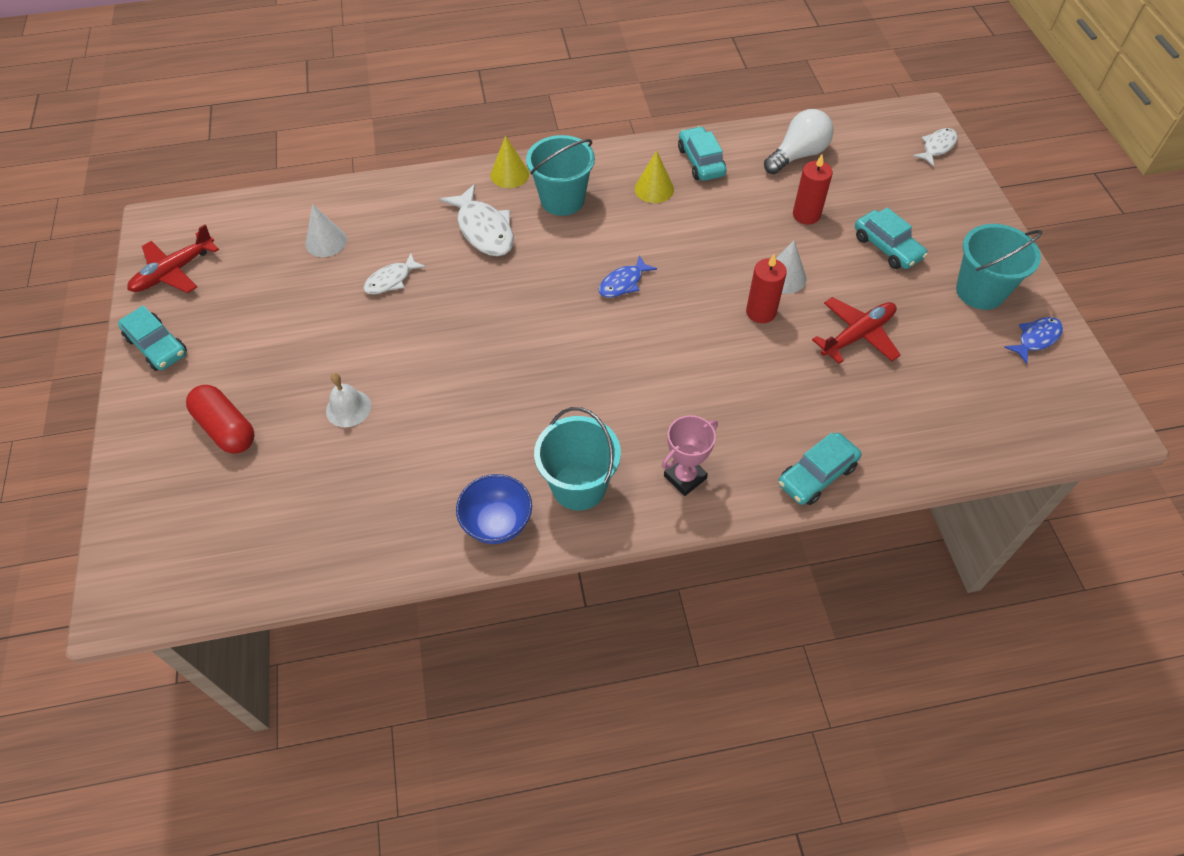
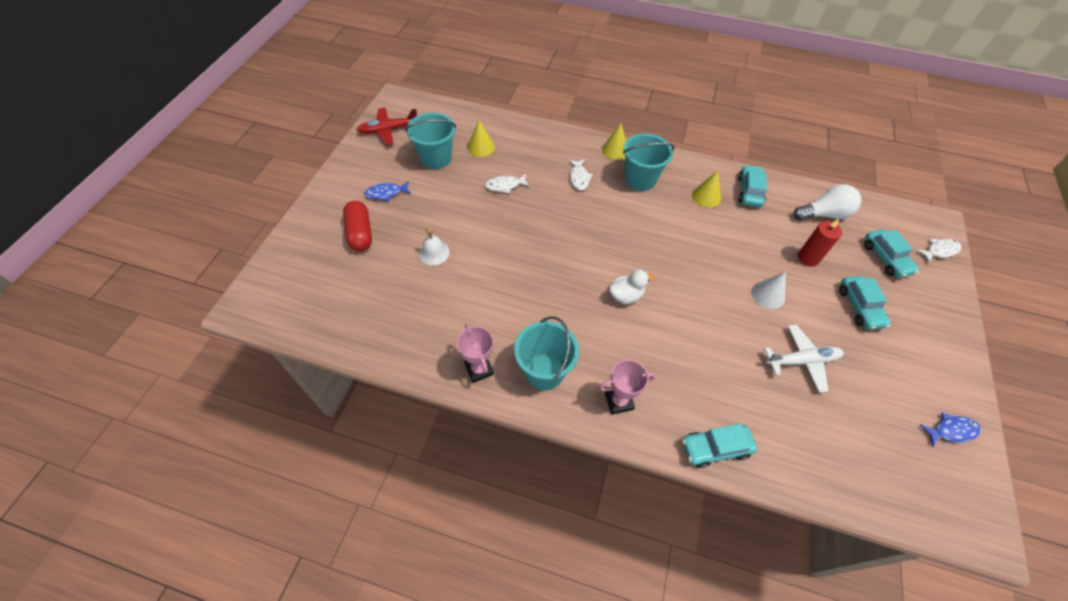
camera: 25 degrees right, 0 degrees up
turquoise car [118,305,187,371] -> turquoise car moved to [864,229,919,278]
white cone [305,204,347,257] -> yellow cone [467,120,495,157]
white fish [440,184,514,256] -> white fish [569,159,593,190], size x0.60
blue bowl [456,474,532,544] -> pink trophy [457,324,494,383]
blue fish [599,255,657,298] -> blue fish moved to [364,181,411,201]
red candle [746,254,787,323] -> none
red plane [812,297,900,364] -> white plane [764,325,844,393]
turquoise bucket [956,224,1042,310] -> turquoise bucket moved to [406,112,456,169]
none -> white duck [609,270,654,304]

